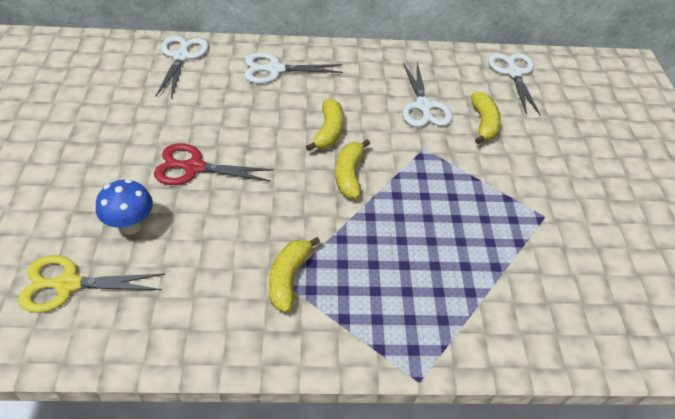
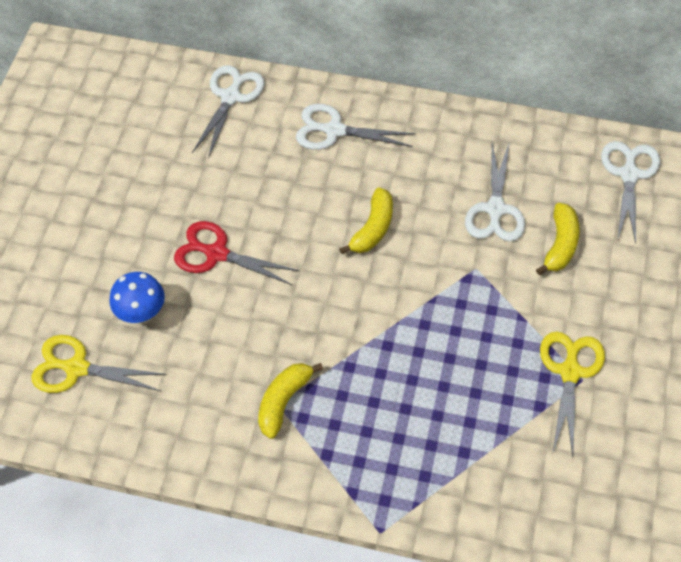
camera: 20 degrees right, 10 degrees up
yellow banana [335,139,370,199] -> none
none -> yellow scissors [540,332,605,456]

